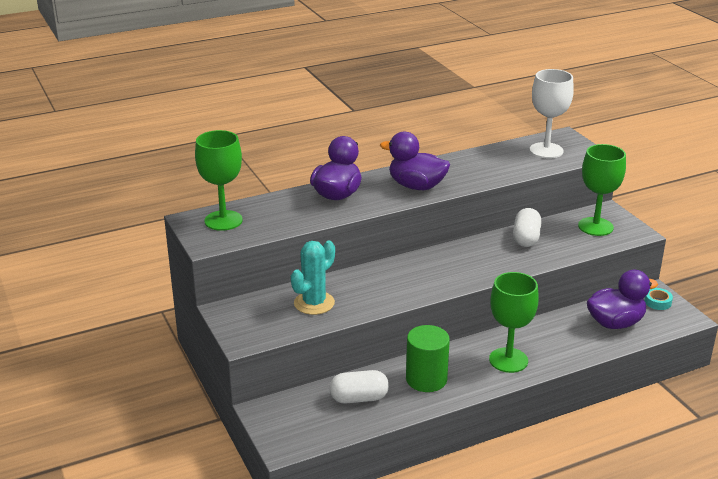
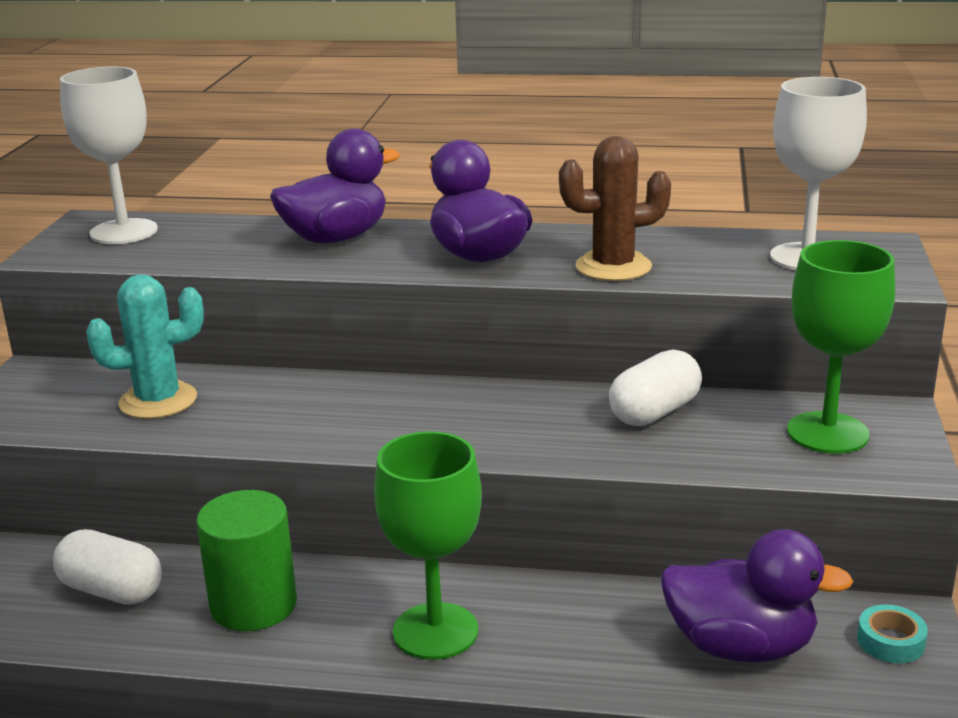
camera: 35 degrees right, 5 degrees down
green goblet [195,130,243,231] -> white goblet [60,67,158,244]
none -> brown cactus [559,136,671,281]

